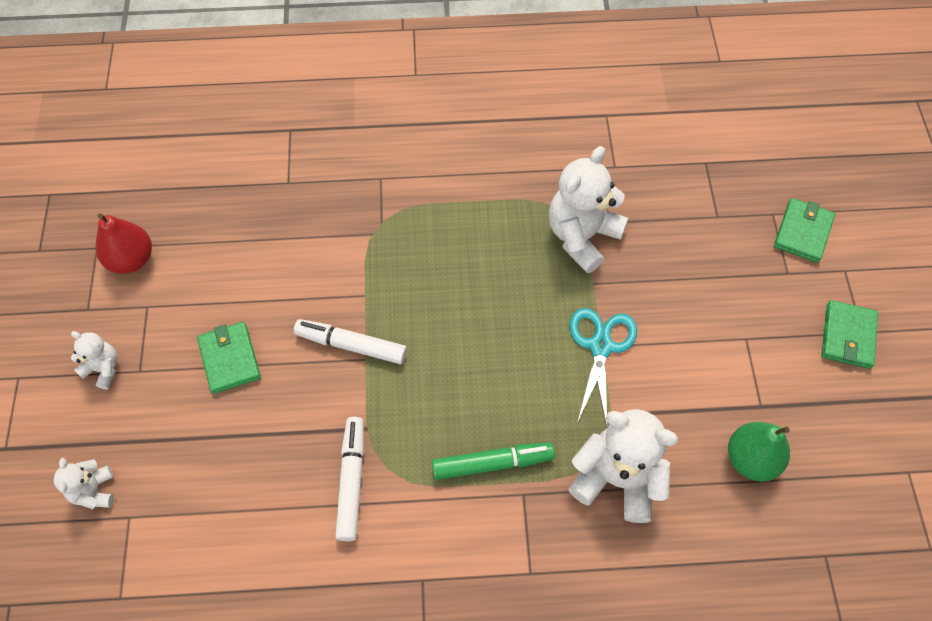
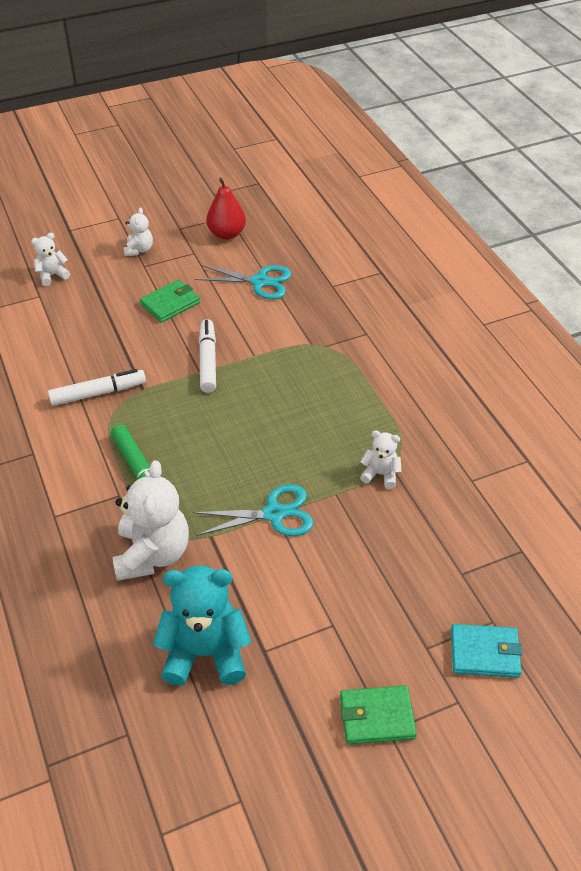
camera: 70 degrees right, 15 degrees down
white teddy bear [548,146,628,273] -> white teddy bear [360,430,402,489], size x0.51
green pear [728,422,790,482] -> turquoise teddy bear [153,565,251,686]
green wallet [774,198,835,263] -> turquoise wallet [451,624,522,678]
none -> turquoise scissors [195,265,292,299]

